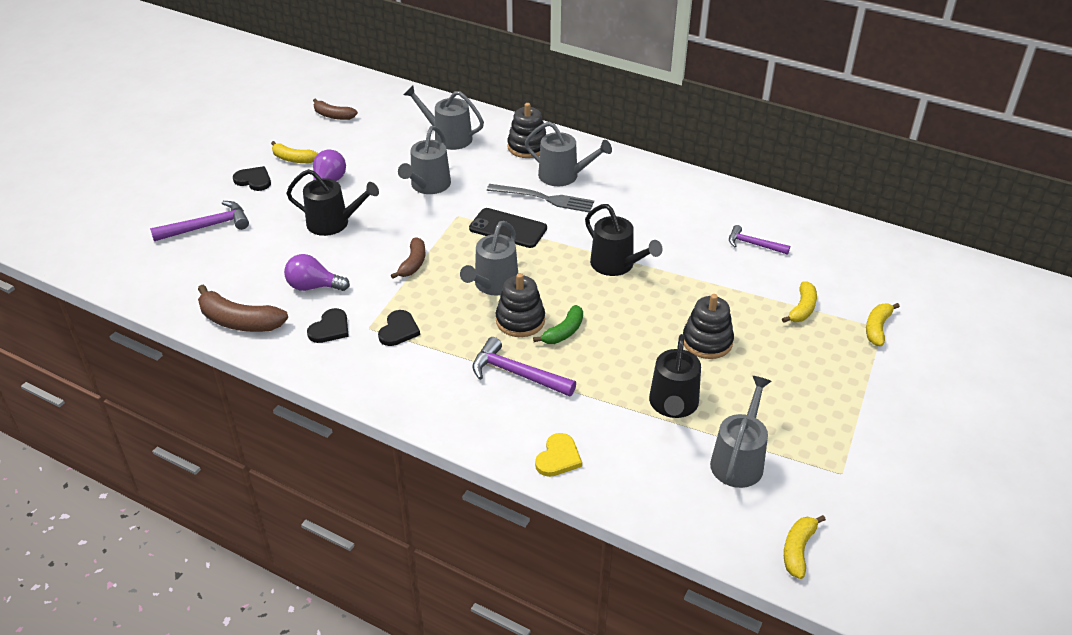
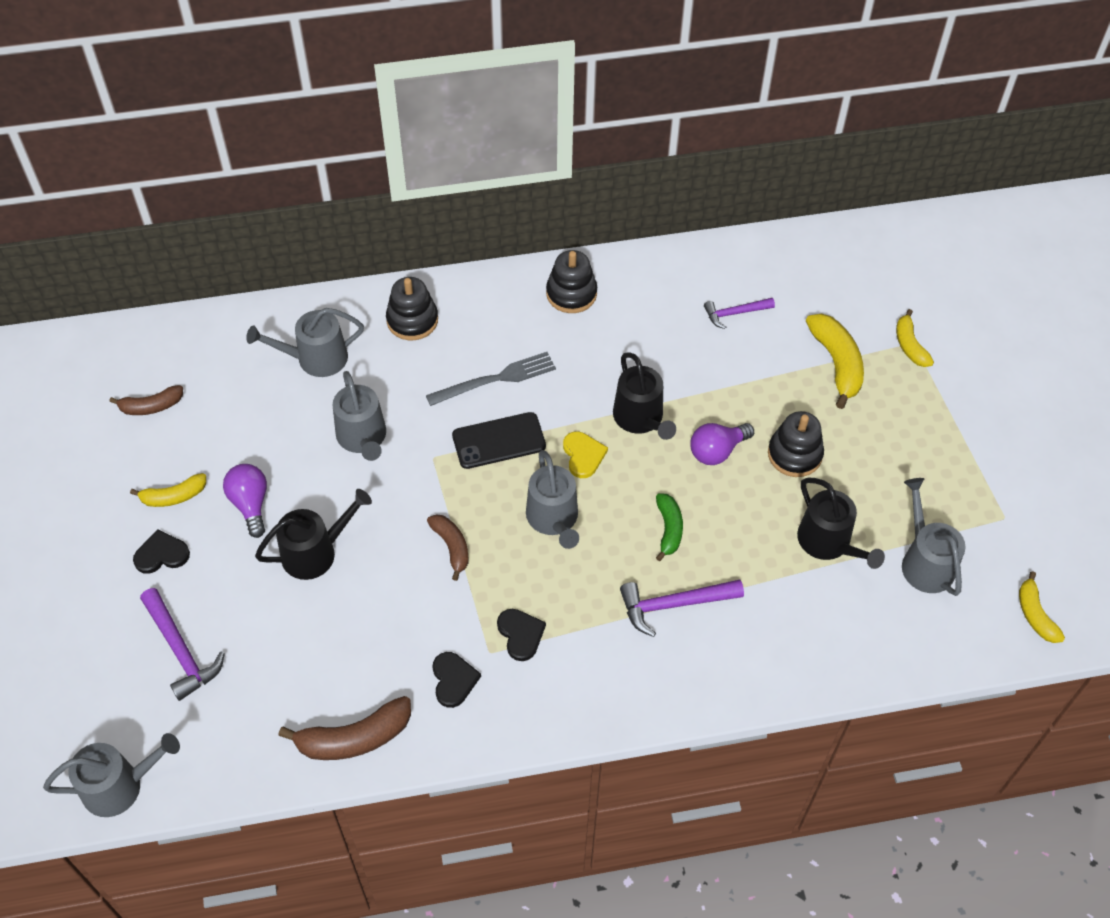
camera: 40 degrees left, 15 degrees up
purple hammer [150,201,249,241] -> purple hammer turned 120 degrees clockwise [140,588,225,701]
purple light bulb [284,254,350,291] -> purple light bulb moved to [690,423,754,465]
black stacking toy [496,273,545,337] -> black stacking toy moved to [546,250,597,313]
grey watering can [525,122,612,186] -> grey watering can moved to [43,733,180,817]
yellow heart [535,433,582,477] -> yellow heart moved to [563,431,608,478]
black watering can [585,204,663,276] -> black watering can turned 60 degrees clockwise [613,352,676,440]
yellow banana [782,281,817,323] -> yellow banana [806,314,864,409], size x1.60

